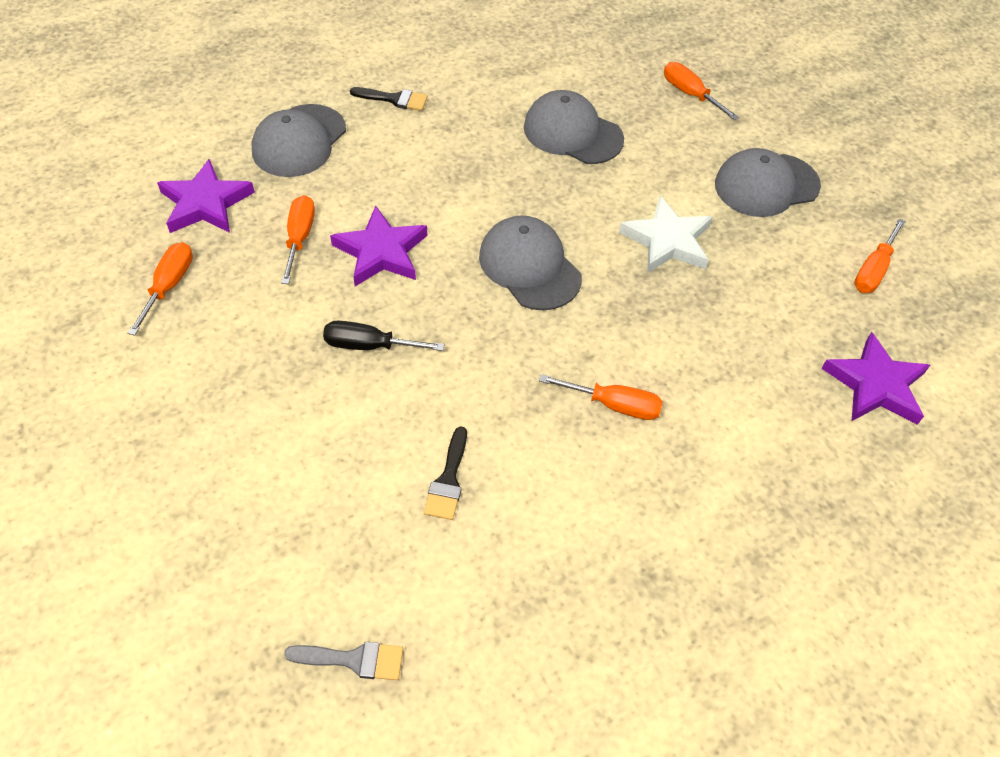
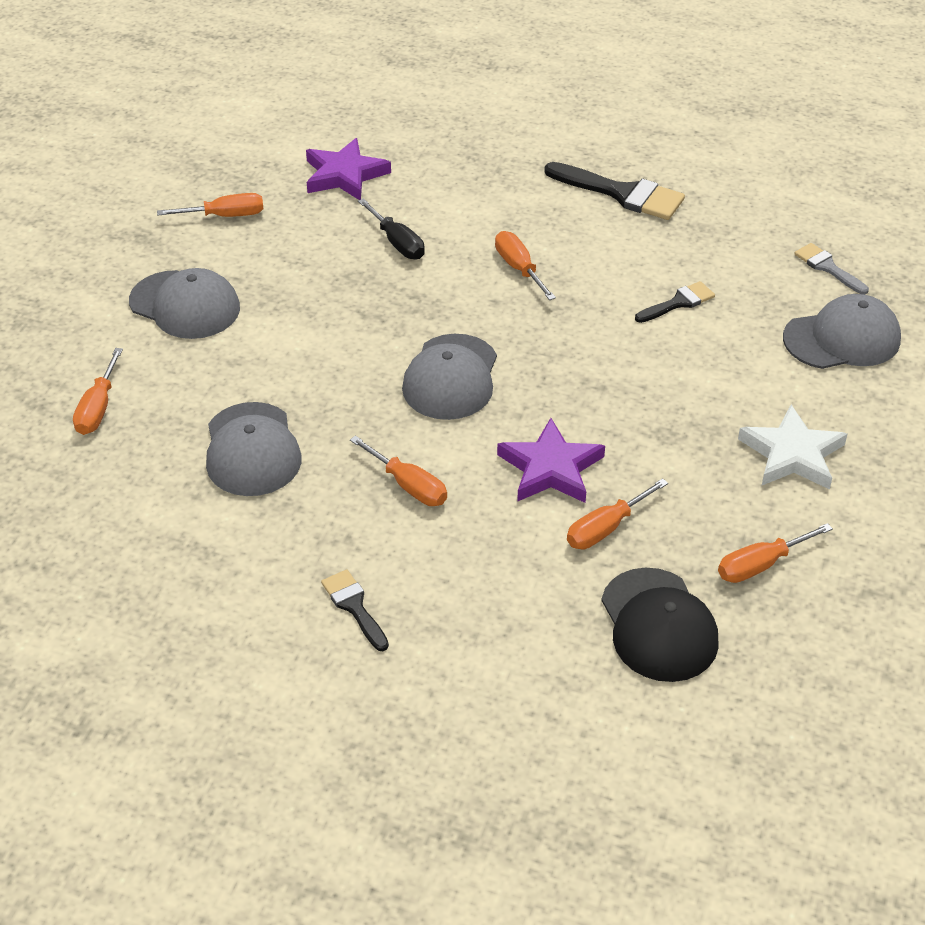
camera: 130 degrees left, 10 degrees down
purple star [157,159,255,233] -> black cap [601,568,719,682]
grey cap [252,104,346,177] -> grey cap moved to [783,294,901,369]
black screwdriver [323,321,444,351] -> black screwdriver moved to [358,198,425,259]
white star [619,196,713,273] -> white star moved to [738,405,848,490]
none -> orange screwdriver [350,435,447,506]
none -> black brush [544,162,685,220]

